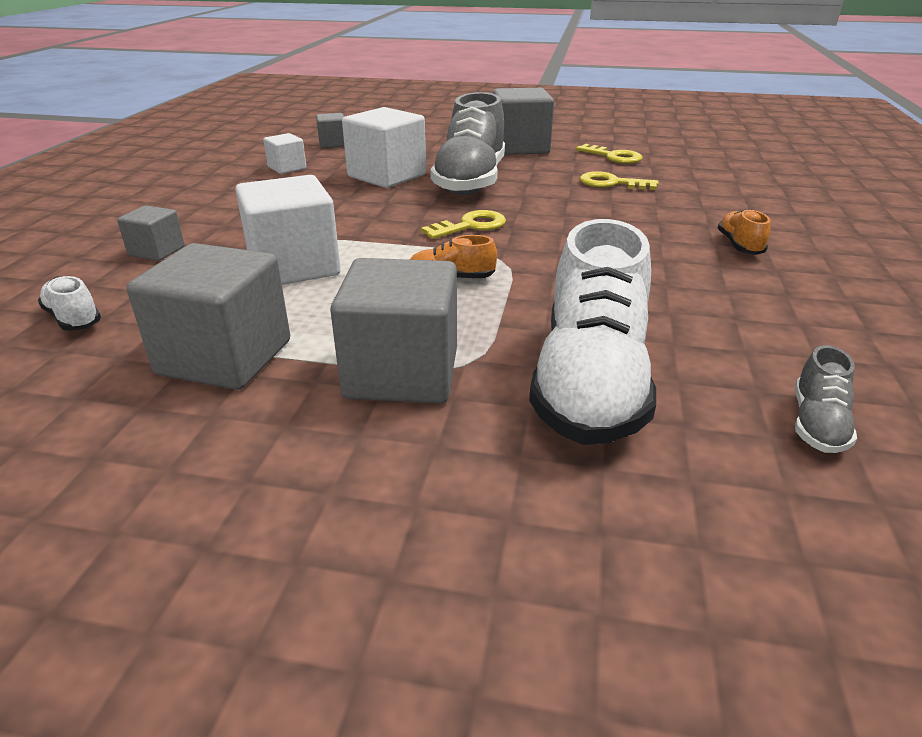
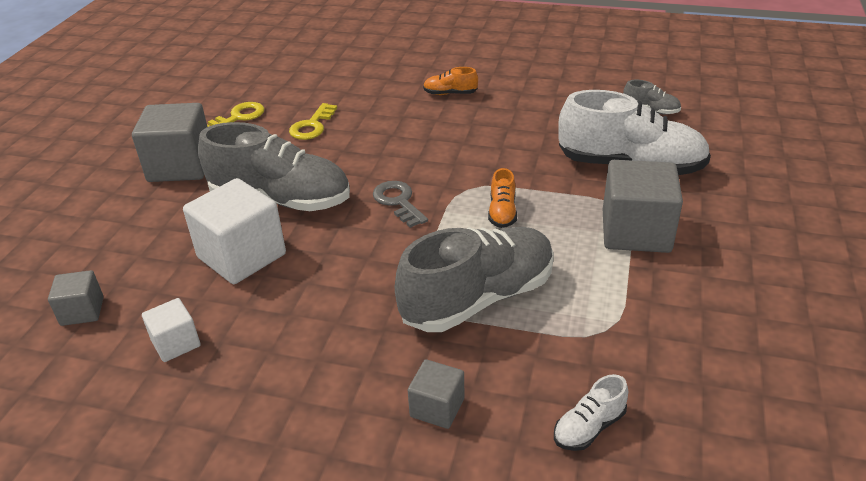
camera: 85 degrees left, 5 degrees up
grey cube [127,243,290,390] -> none
white cube [236,175,341,285] -> grey shoe [395,227,554,332]
yellow key [421,210,506,239] -> grey key [373,181,428,228]

